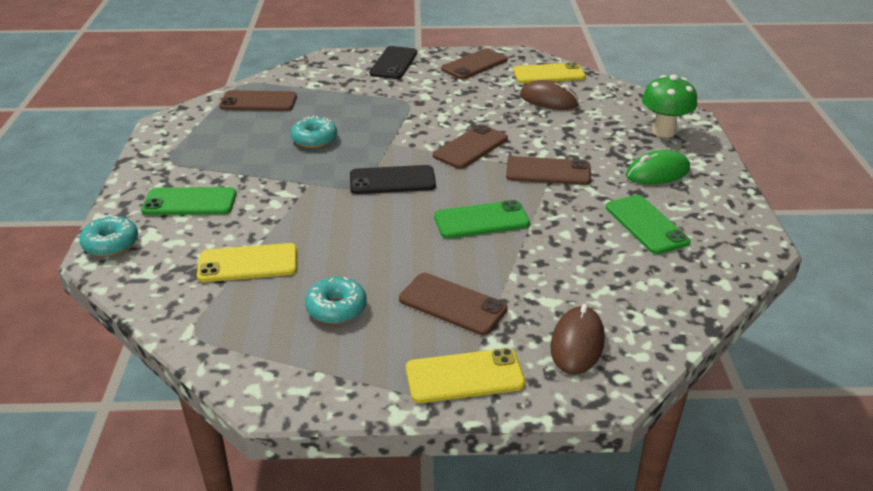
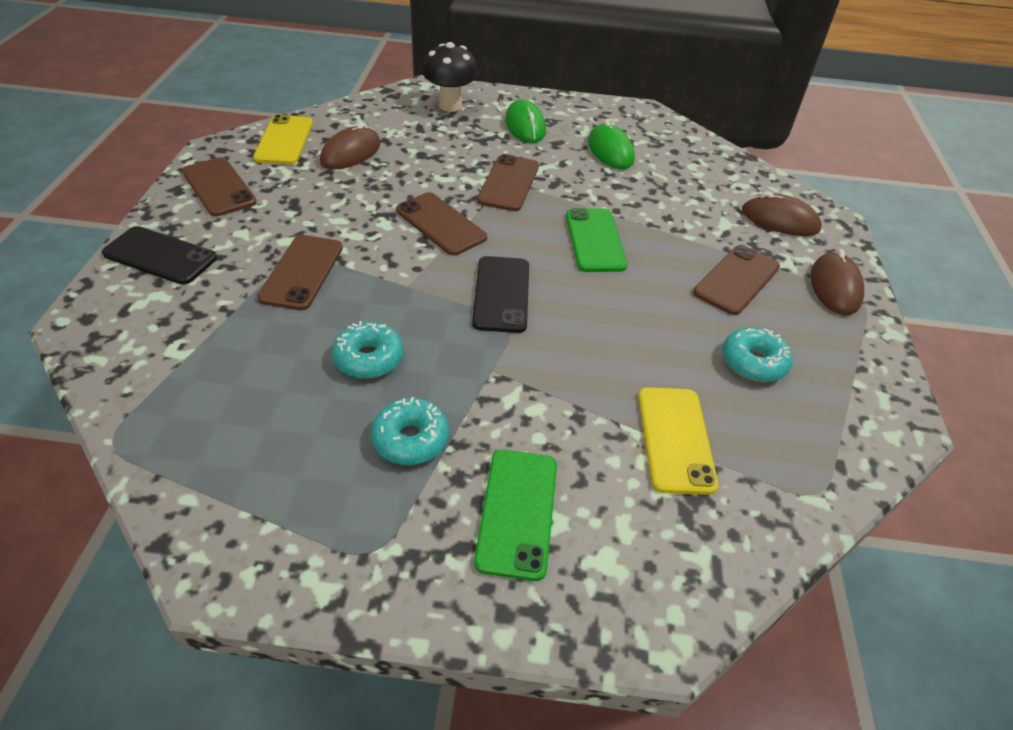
camera: 85 degrees left, 10 degrees up
turquoise donut [79,216,138,257] -> turquoise donut moved to [371,397,449,465]
brown phone [219,90,297,111] -> brown phone moved to [257,235,343,310]
yellow phone [406,348,525,403] -> brown mouse [810,249,864,315]
green phone [606,195,690,254] -> green mouse [588,119,635,169]
green mushroom [642,75,697,138] -> black mushroom [422,42,478,112]

